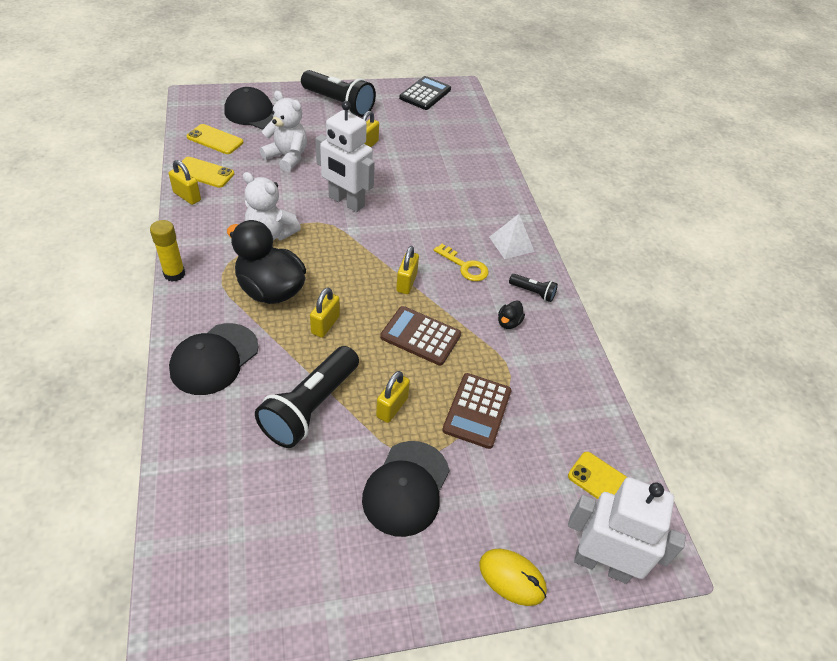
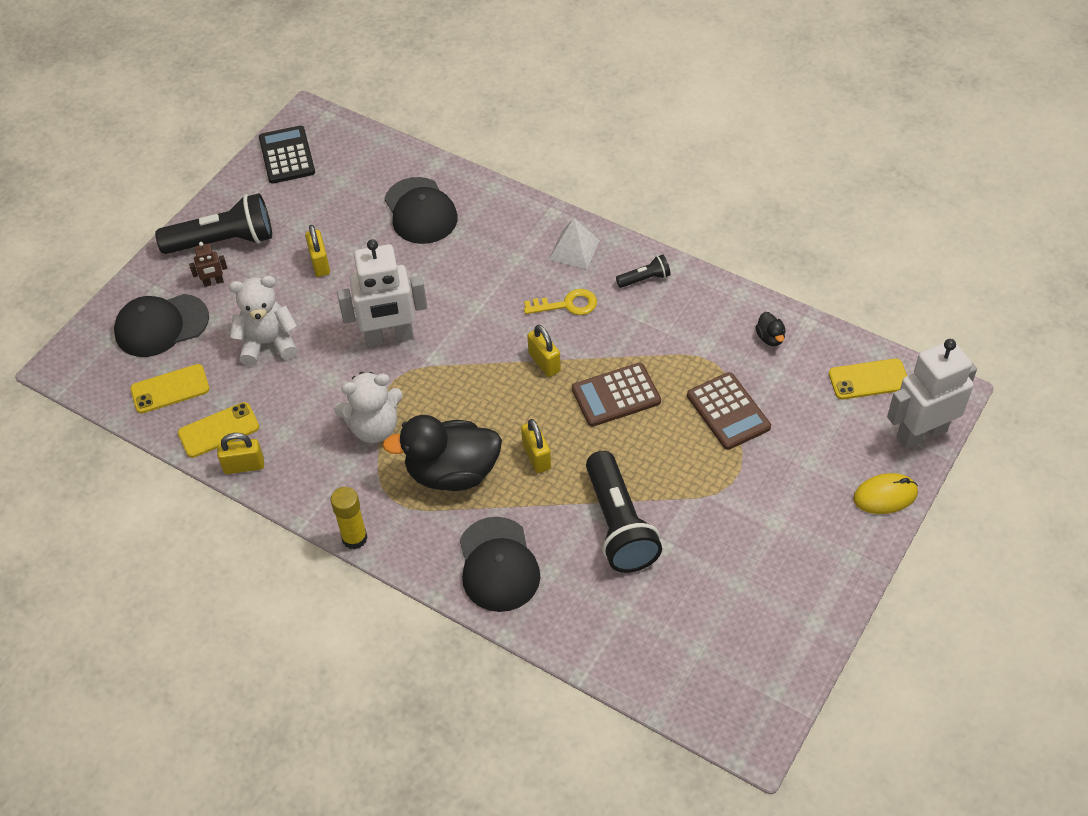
camera: 40 degrees left, 5 degrees up
black cap [362,441,449,537] -> black cap moved to [384,177,458,244]
yellow padlock [376,371,410,423] -> none
black duck [498,301,525,329] -> black duck moved to [755,312,786,346]
none -> brown robot [189,242,227,287]

